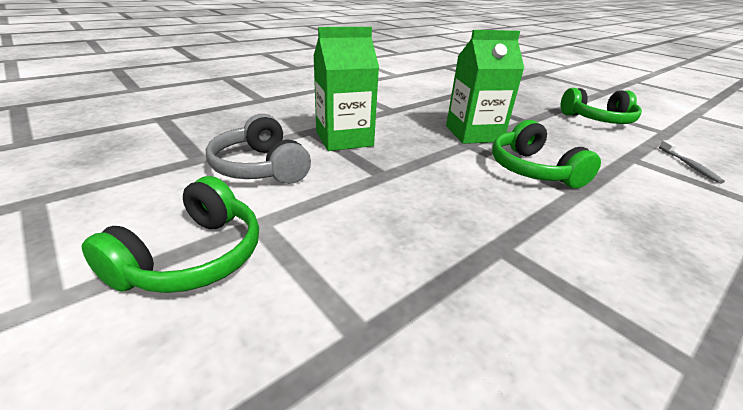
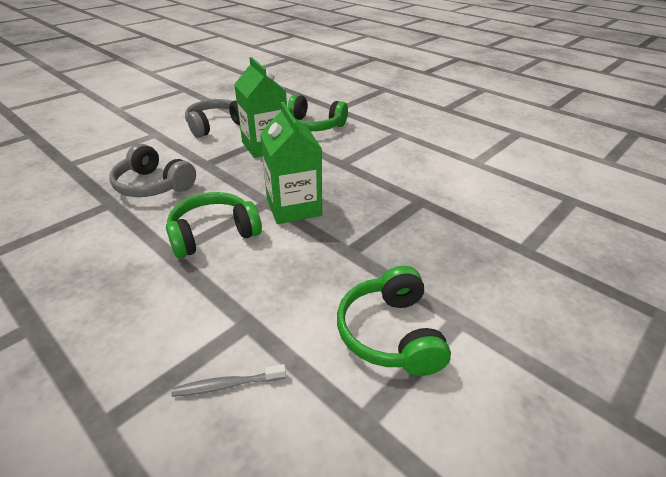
camera: 85 degrees right, 5 degrees up
green headphones [82,176,259,293] -> green headphones moved to [288,94,348,131]
none -> grey headphones [109,144,196,197]

